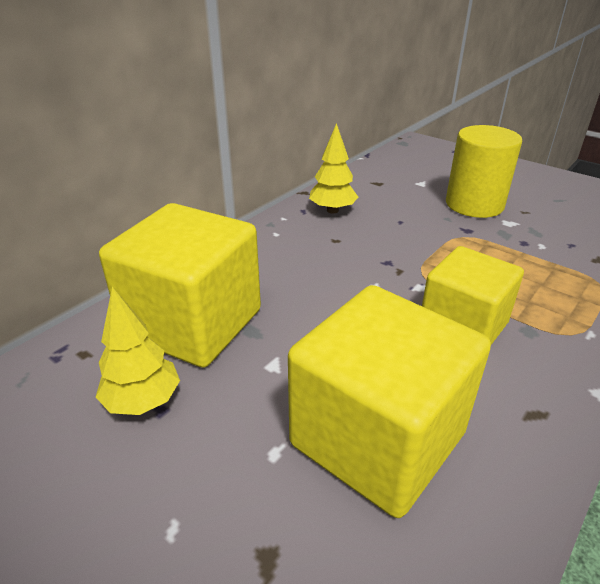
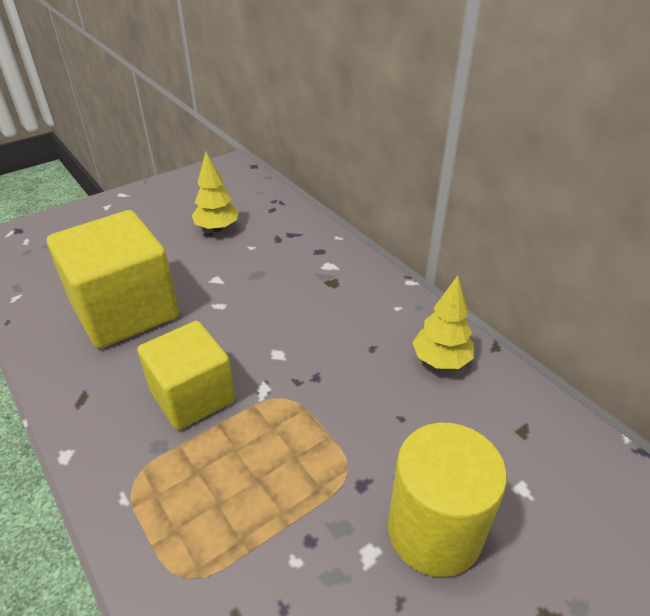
camera: 105 degrees right, 5 degrees up
yellow cube [99,203,261,368] -> none

